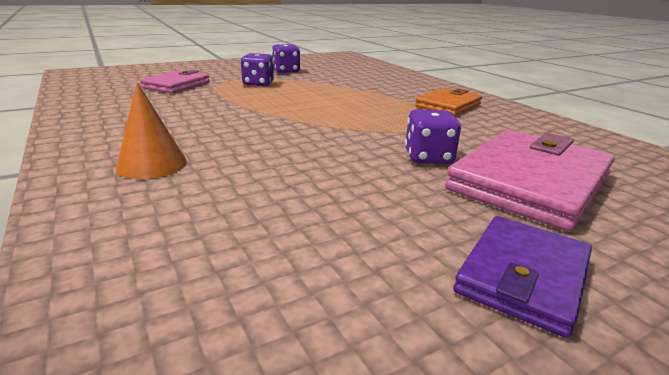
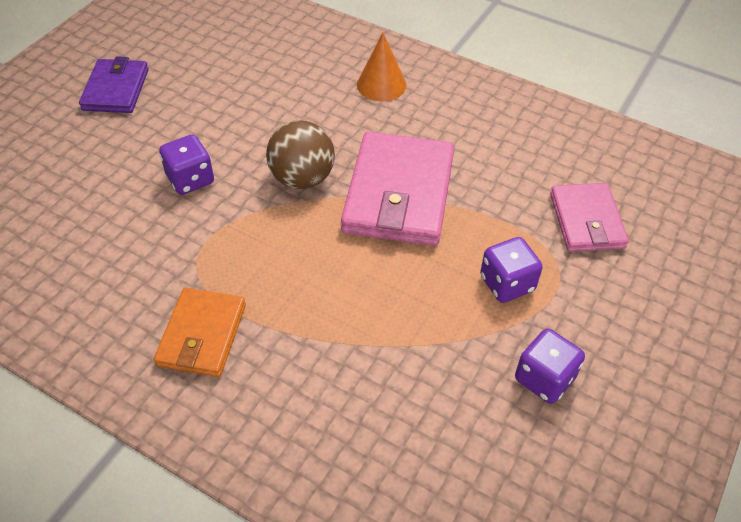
camera: 150 degrees right, 25 degrees up
pink wallet [445,130,615,231] -> pink wallet moved to [341,131,454,246]
none -> brown ball [266,120,335,189]

